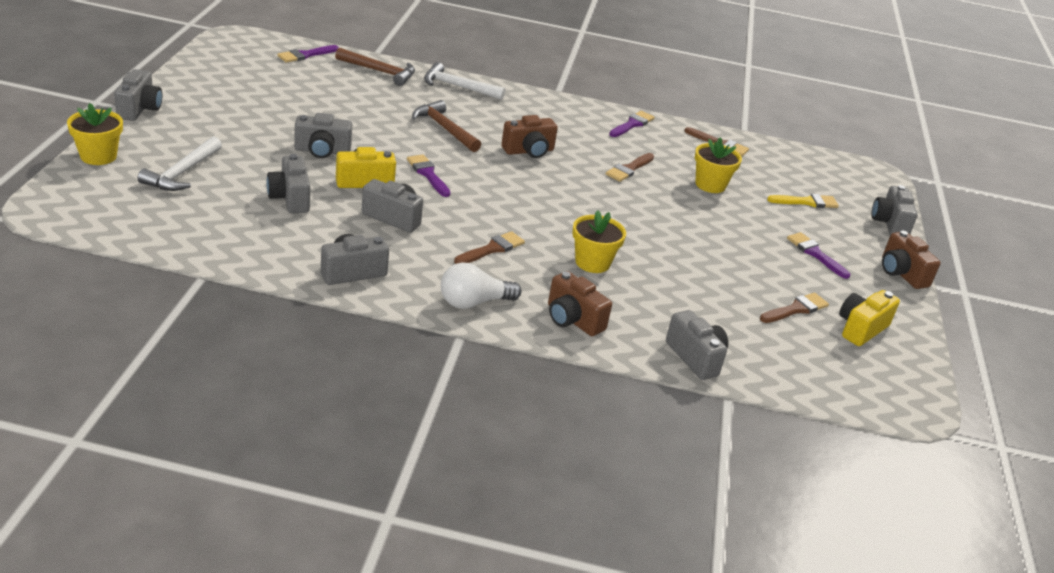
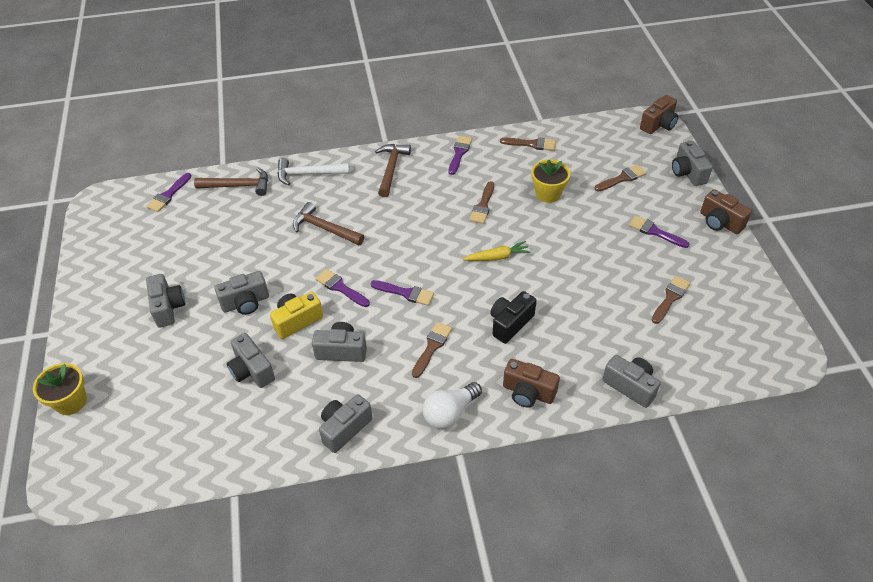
camera: 15 degrees left, 15 degrees up
grey camera [114,69,162,121] -> grey camera moved to [146,274,185,328]
white hammer [138,136,222,191] -> none
brown camera [501,115,558,158] -> brown camera moved to [640,95,679,134]
yellow flower pot [572,211,626,273] -> black camera [490,291,536,344]
yellow brush [767,194,839,208] -> brown brush [594,164,647,191]
yellow camera [839,290,900,346] -> none
none -> purple brush [371,280,434,306]
none -> brown hammer [375,144,411,197]
none -> yellow carrot [463,241,531,261]

